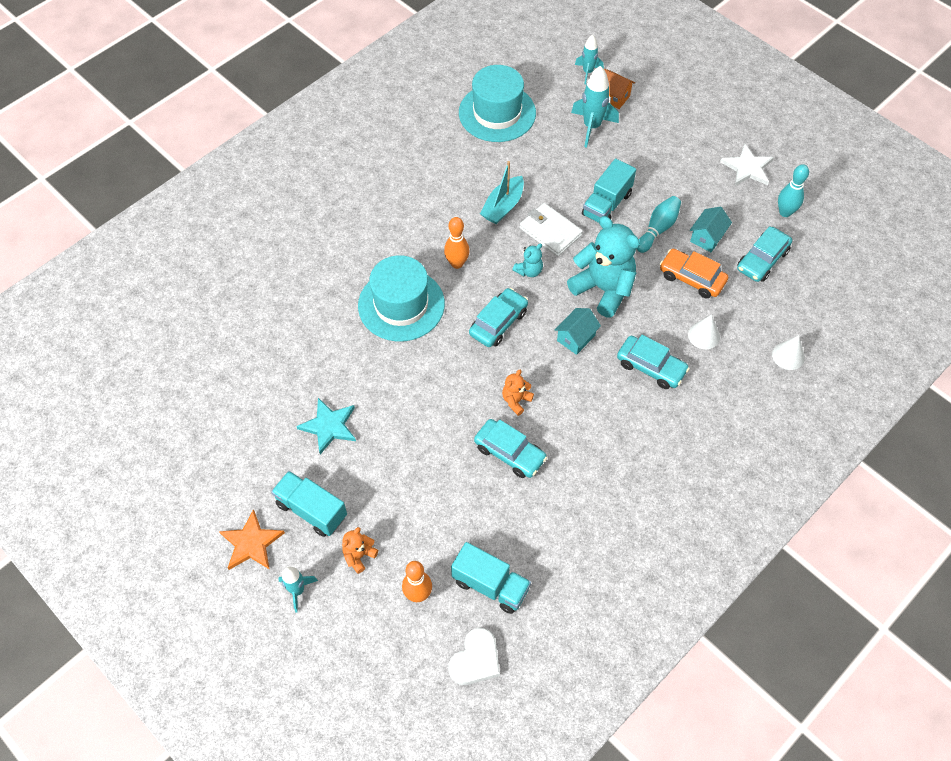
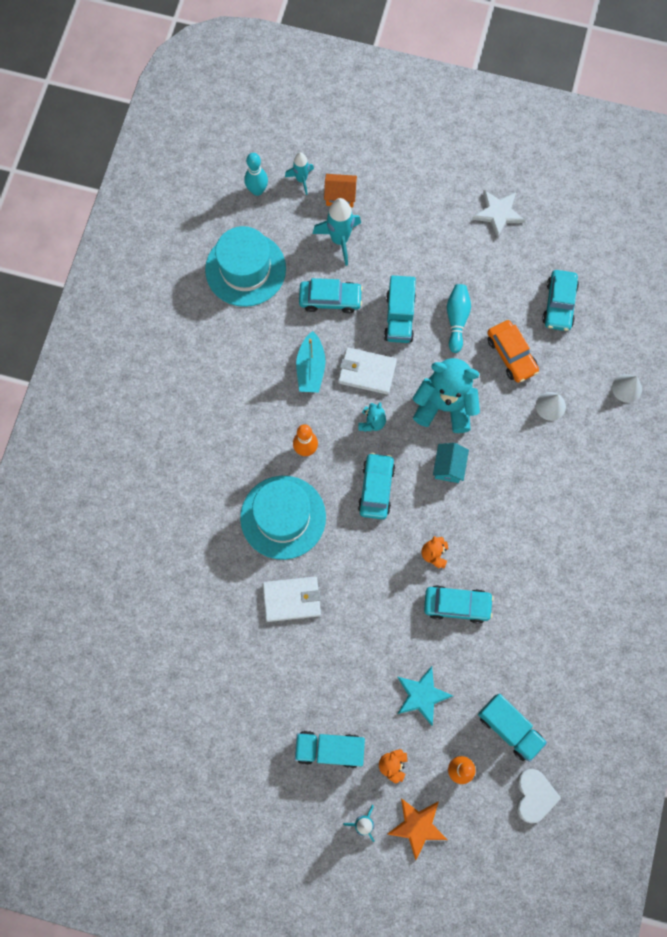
camera: 30 degrees left, 15 degrees up
orange star [219,509,285,570] -> orange star moved to [387,798,447,860]
turquoise star [296,398,356,454] -> turquoise star moved to [397,666,453,726]
turquoise truck [451,542,531,614] -> turquoise truck turned 45 degrees clockwise [478,694,547,762]
turquoise car [617,335,689,389] -> turquoise car moved to [299,278,363,313]
orange car [660,249,728,298] -> orange car turned 120 degrees counterclockwise [487,320,539,383]
turquoise house [690,207,732,252] -> none
turquoise bowling pin [778,164,809,217] -> turquoise bowling pin moved to [244,153,268,196]
none -> white wallet [263,576,321,622]

